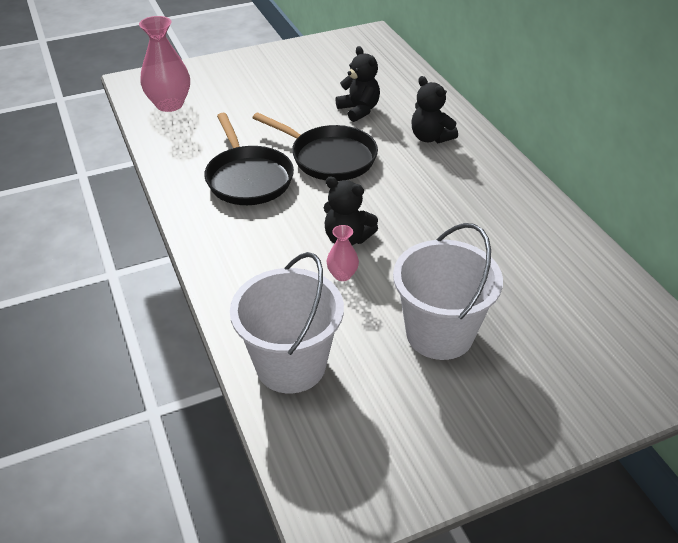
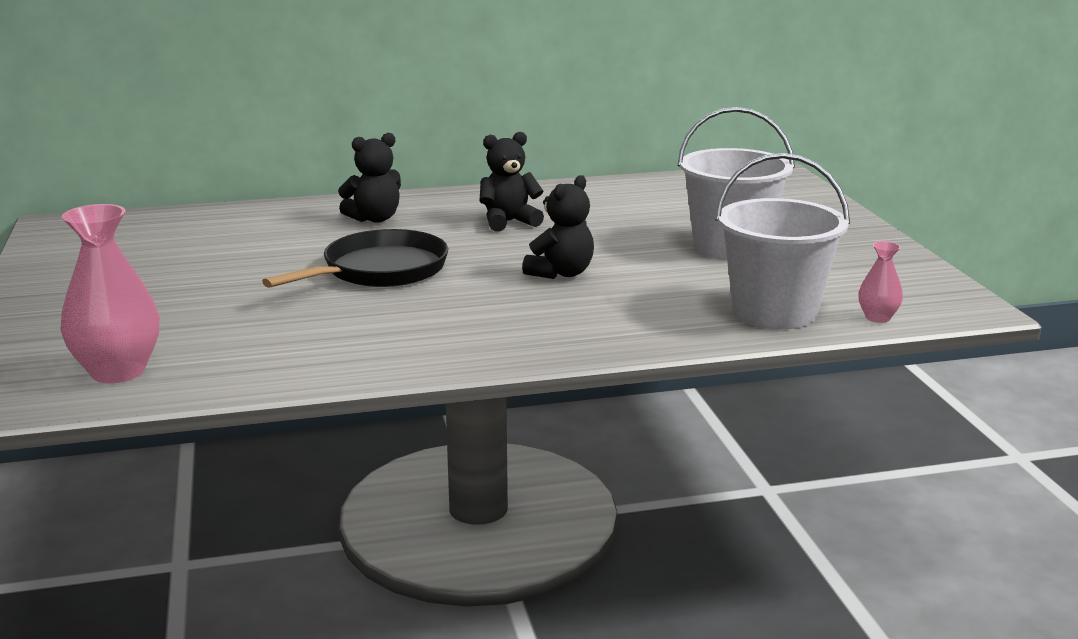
camera: 80 degrees left, 20 degrees down
black pan [204,113,294,205] -> none
pink vase [327,225,359,281] -> pink vase moved to [859,241,903,323]
black teddy bear [336,46,380,122] -> black teddy bear moved to [479,132,544,232]

